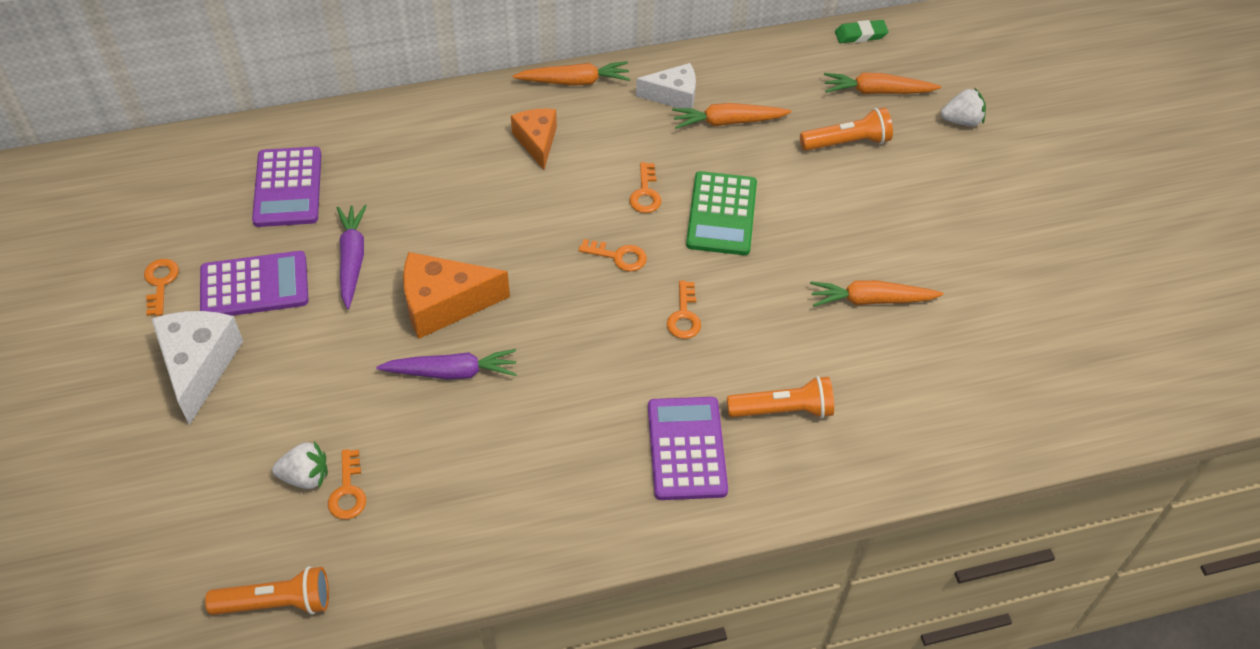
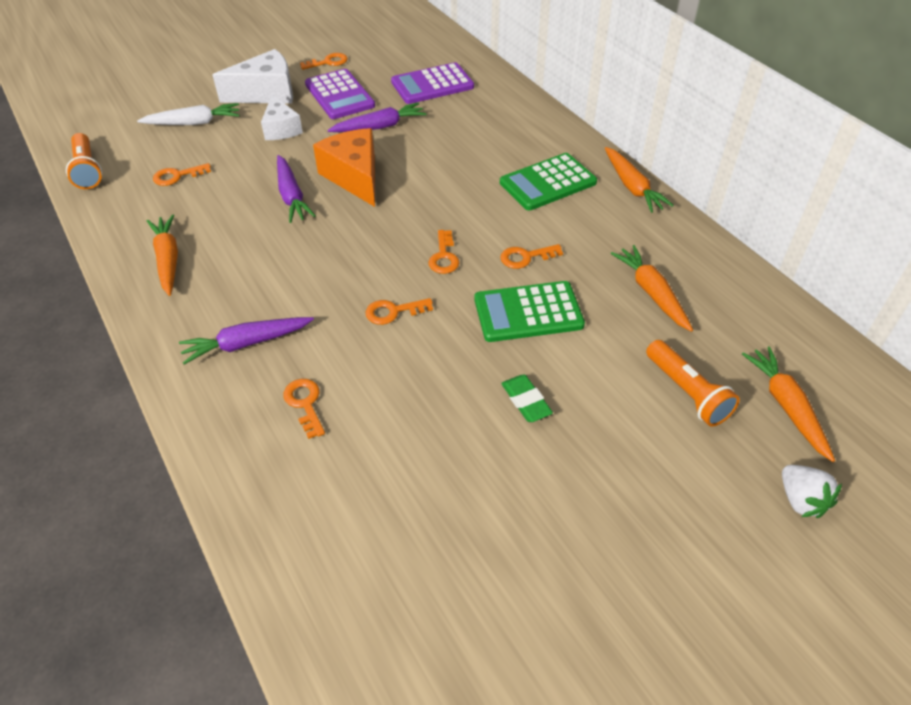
camera: 75 degrees right, 5 degrees down
white strawberry [272,441,328,489] -> none
orange cheese [511,109,557,170] -> green calculator [500,153,597,211]
white cheese [636,63,696,108] -> white cheese moved to [261,94,303,140]
purple calculator [648,397,728,500] -> purple carrot [179,317,314,365]
orange flashlight [727,376,834,418] -> orange key [283,379,325,439]
orange carrot [810,280,944,307] -> orange carrot moved to [147,215,178,296]
green eraser [835,20,889,43] -> green eraser moved to [501,375,553,422]
none -> white carrot [137,103,239,125]

